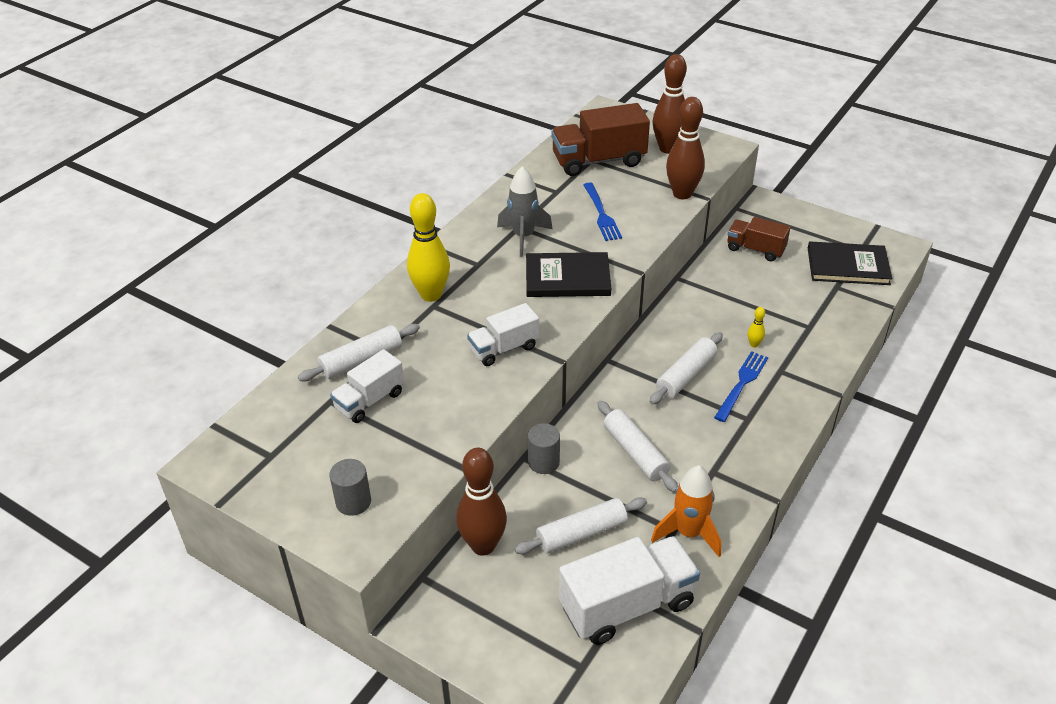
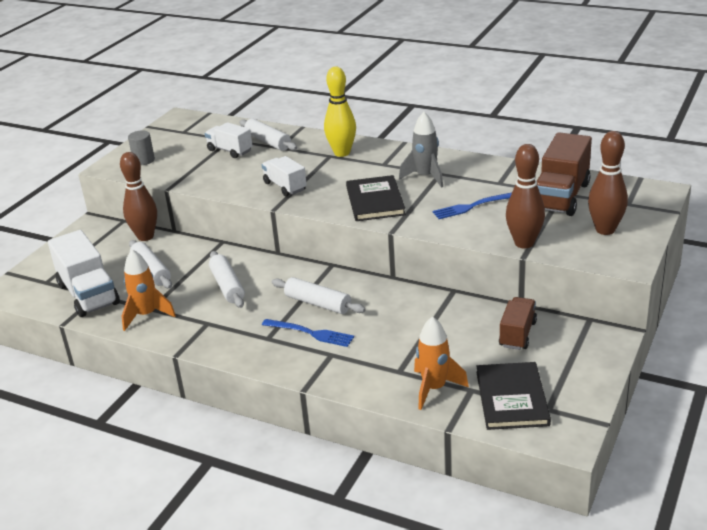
camera: 85 degrees right, 10 degrees down
grey cylinder [528,423,560,474] -> none
brown truck [551,103,650,176] -> brown truck turned 135 degrees counterclockwise [537,132,592,216]
white rolling pin [598,401,678,492] -> white rolling pin turned 75 degrees counterclockwise [209,251,245,308]
yellow bowling pin [747,307,765,348] -> none
none -> orange rocket [414,316,469,410]

